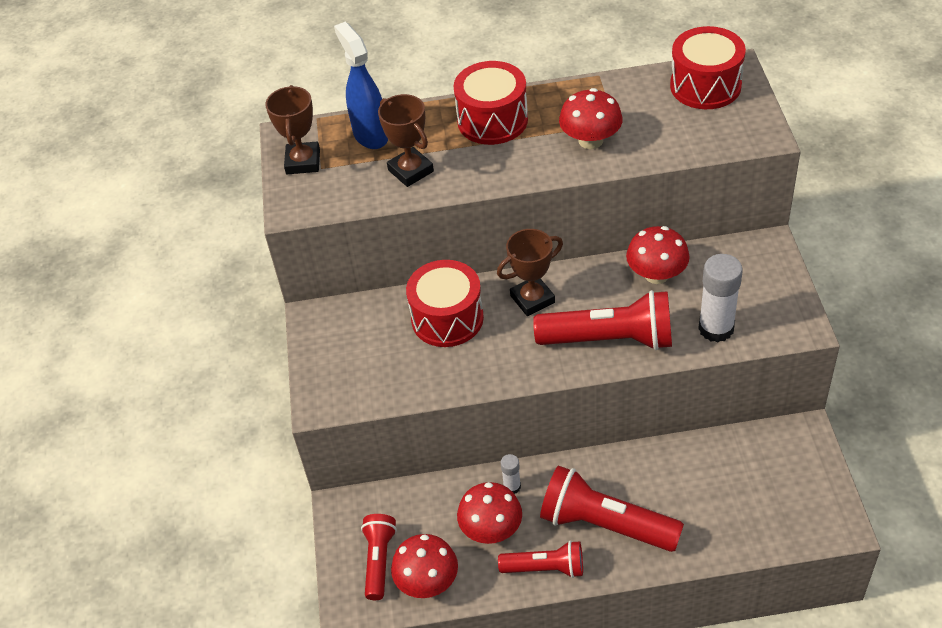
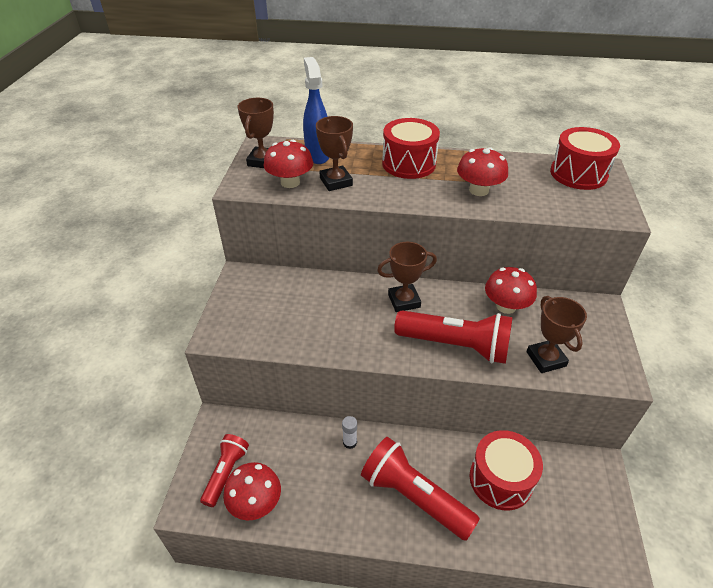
camera: 10 degrees right, 5 degrees down
red drum [406,260,484,347] -> red drum moved to [470,430,543,511]
red mushroom [457,482,522,544] -> red mushroom moved to [264,140,313,188]
red flashlight [498,541,583,578] -> none
white glue stick [698,254,743,342] -> brown trophy [526,296,587,373]

